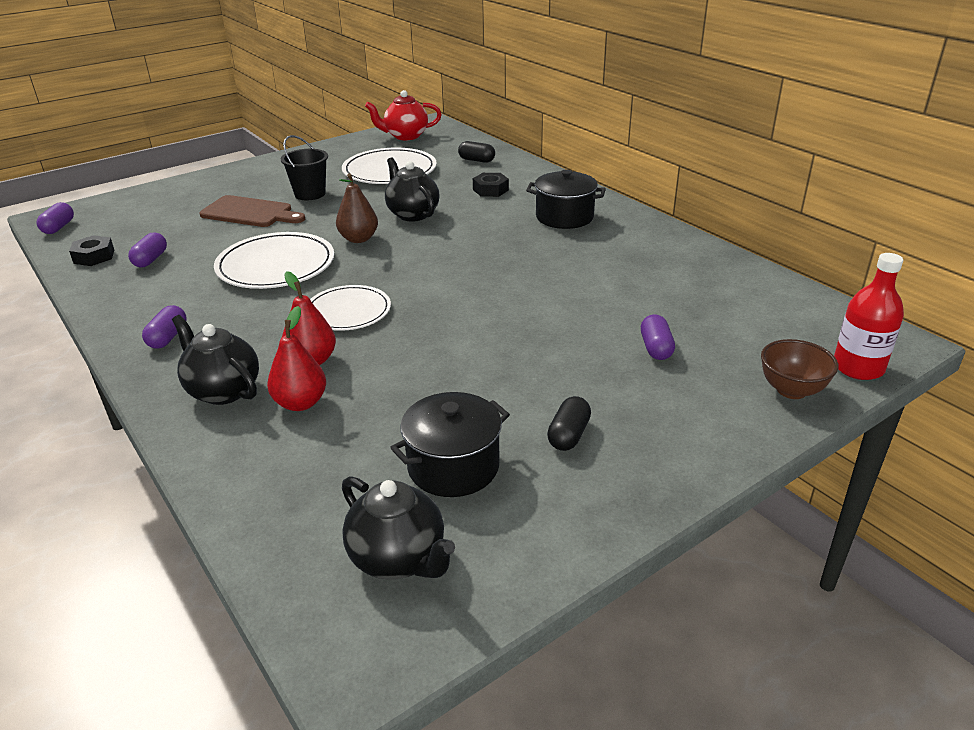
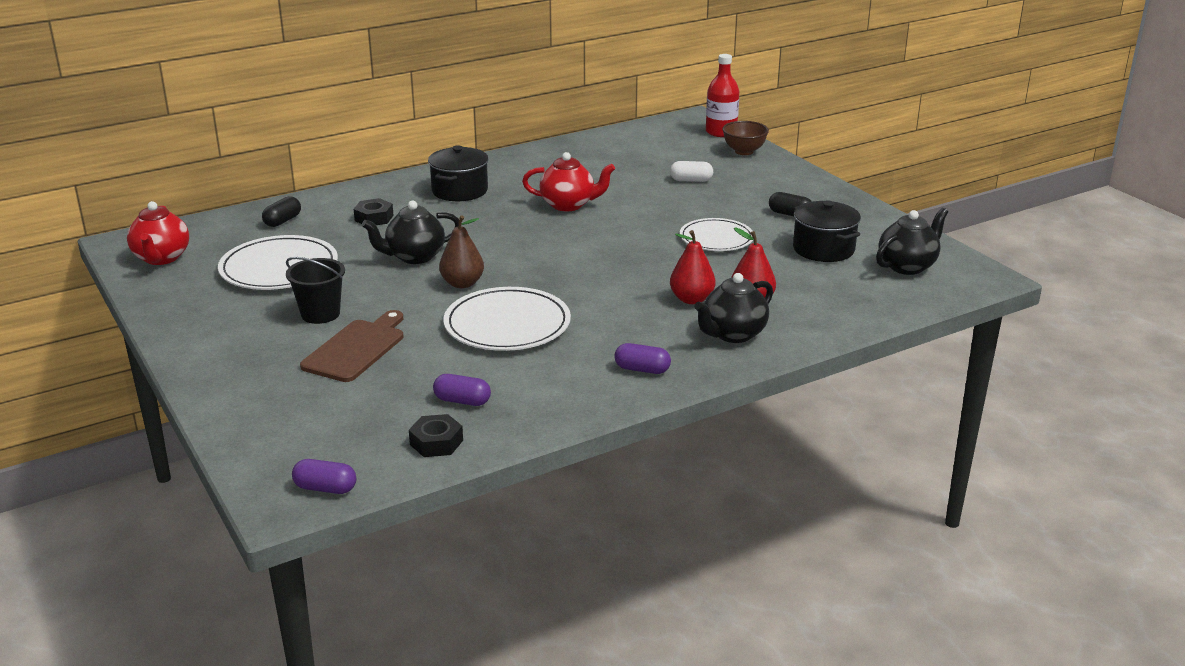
camera: 85 degrees left, 5 degrees down
white plate [310,285,391,331] -> white plate moved to [680,218,753,251]
purple capsule [641,314,675,360] -> white capsule [670,161,713,182]
none -> red teapot [522,152,615,211]

